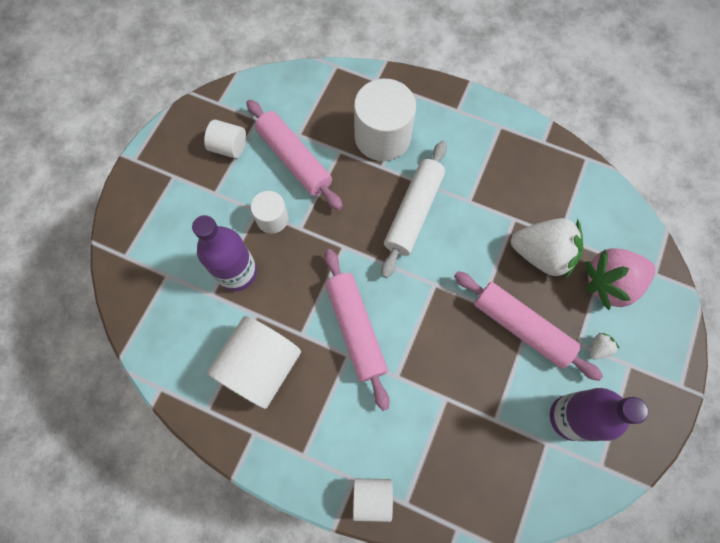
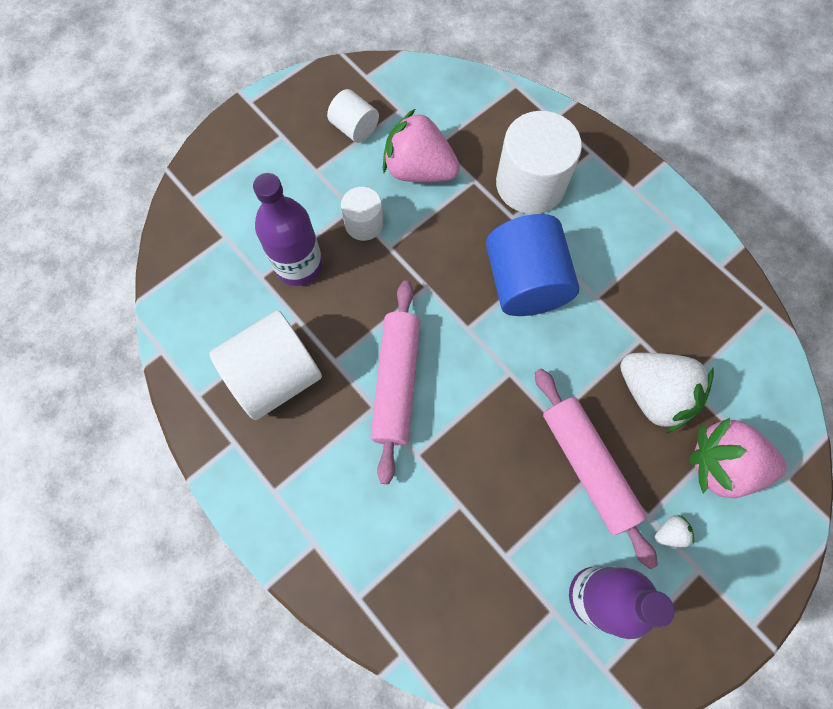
camera: 25 degrees right, 0 degrees up
pink rolling pin [246,100,343,210] -> pink strawberry [383,108,460,182]
white cylinder [353,478,393,522] -> none
white rolling pin [381,141,447,278] -> blue cylinder [486,214,579,316]

